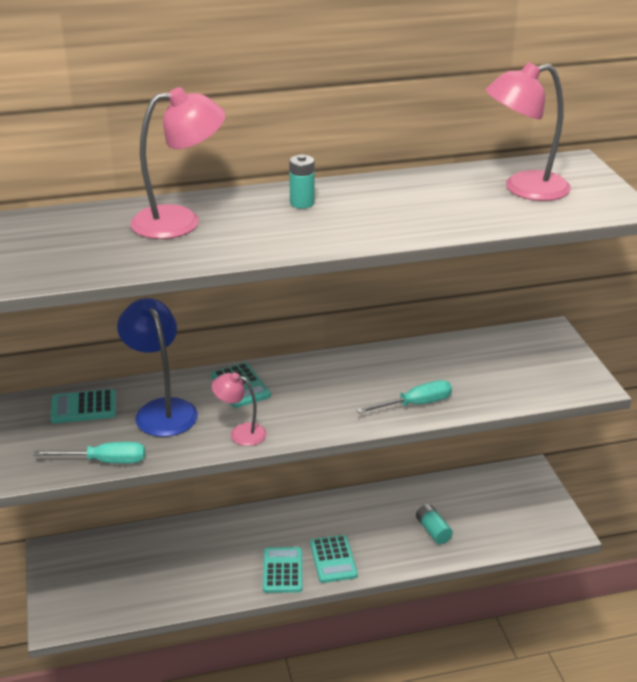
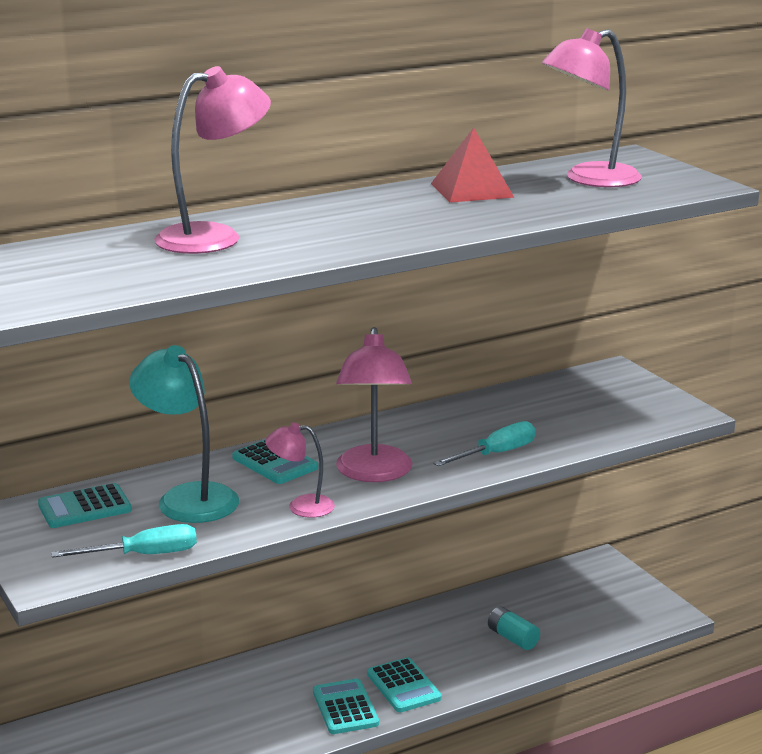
camera: 15 degrees left, 10 degrees down
blue lamp [117,298,198,437] -> turquoise lamp [129,345,239,523]
turquoise battery [289,154,315,209] -> none
none -> pink lamp [336,327,413,482]
none -> red pyramid [431,127,515,203]

